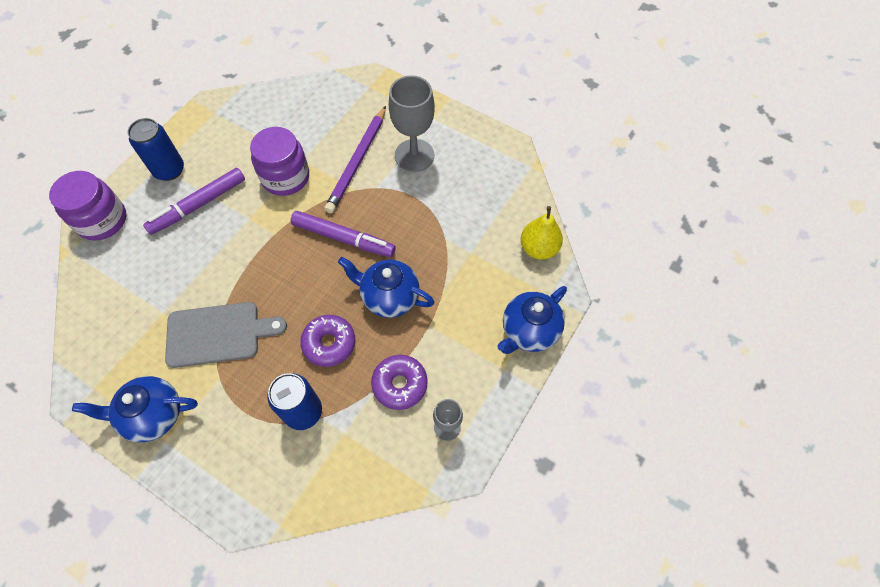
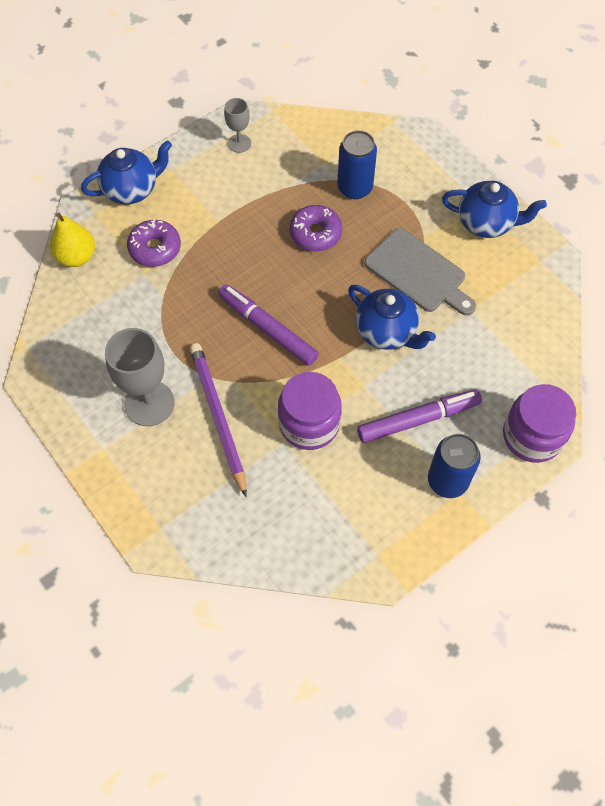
camera: 160 degrees left, 0 degrees up
grey cutting board [165,302,287,368] -> grey cutting board turned 150 degrees counterclockwise [365,228,476,316]
purple pencil [324,106,386,213] -> purple pencil turned 60 degrees counterclockwise [190,343,247,497]
blue teapot [338,257,434,318] -> blue teapot moved to [348,285,436,350]
purple donut [371,355,428,410] -> purple donut moved to [127,219,181,267]

